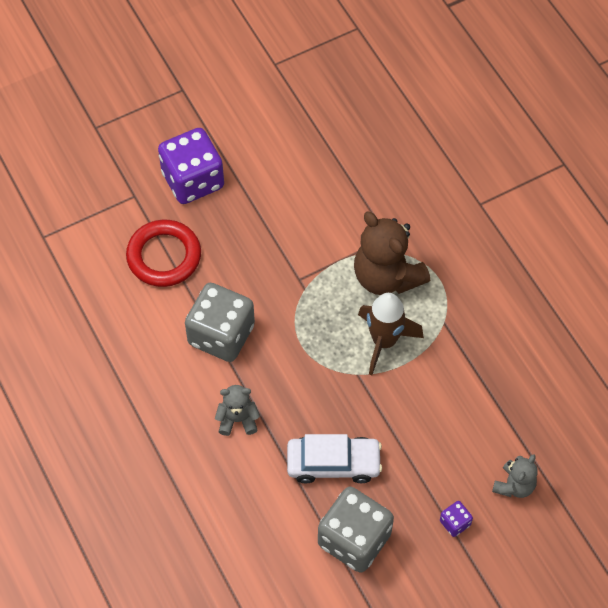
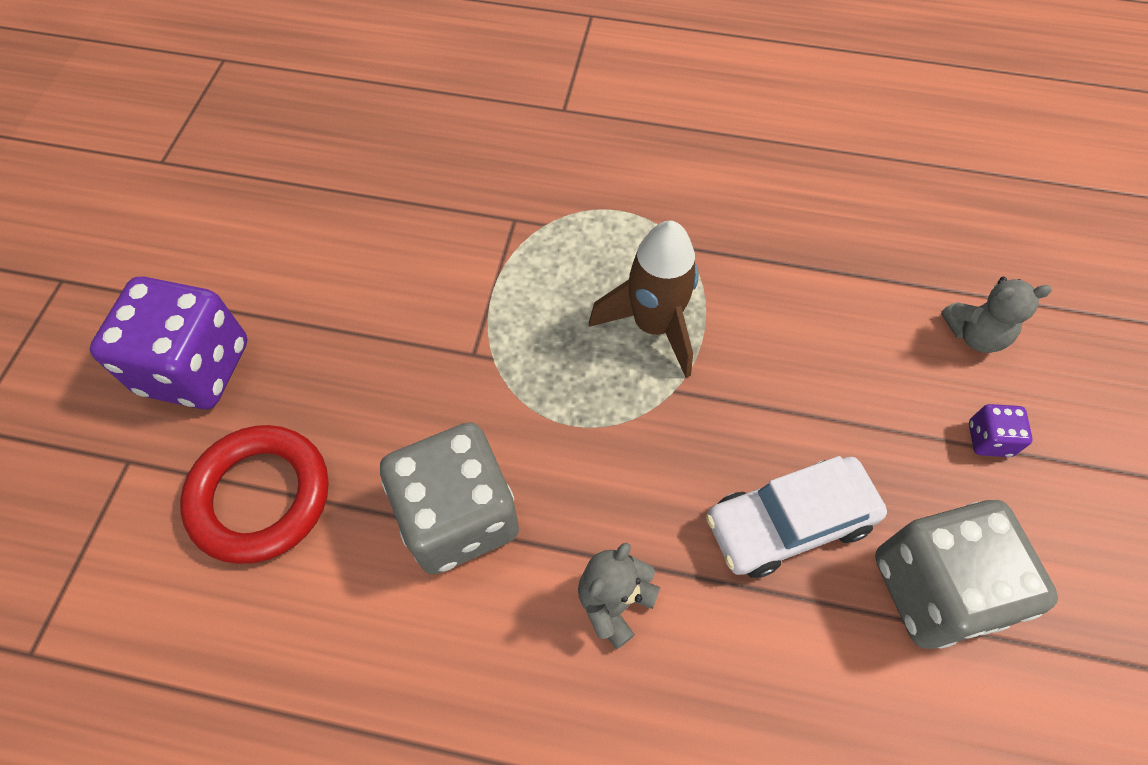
camera: 50 degrees left, 0 degrees up
white car [287,434,382,484] -> white car turned 150 degrees counterclockwise [706,456,887,578]
brown teddy bear [354,212,430,295] -> none
grey teddy bear [492,454,538,498] -> grey teddy bear turned 105 degrees clockwise [941,277,1052,353]

